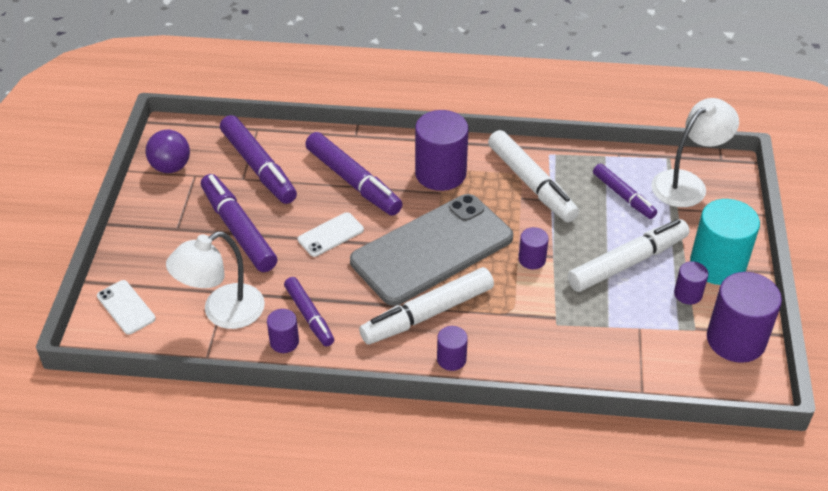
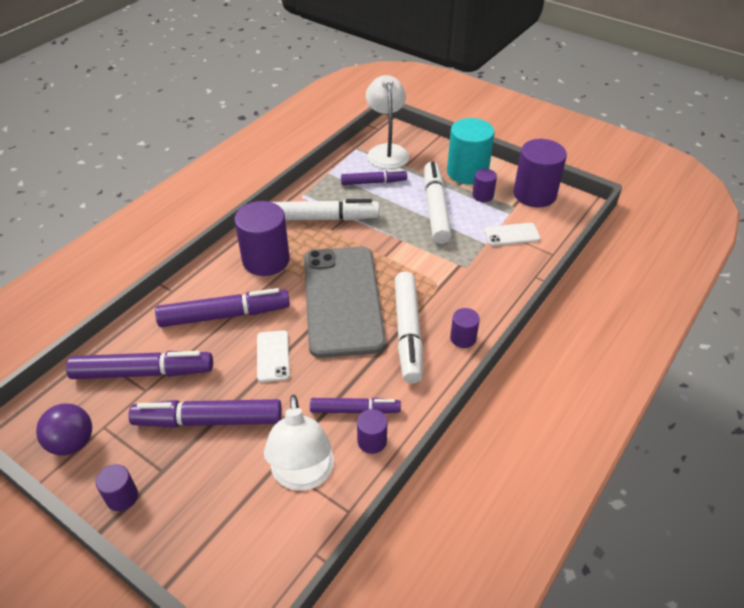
camera: 60 degrees left, 0 degrees up
white phone [97,280,156,335] -> white phone moved to [484,223,541,246]
purple cylinder [519,227,549,269] -> purple cylinder moved to [96,464,138,511]

